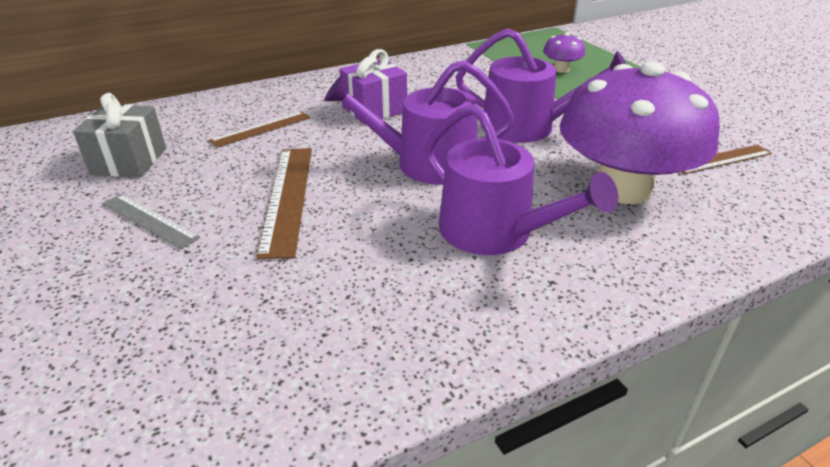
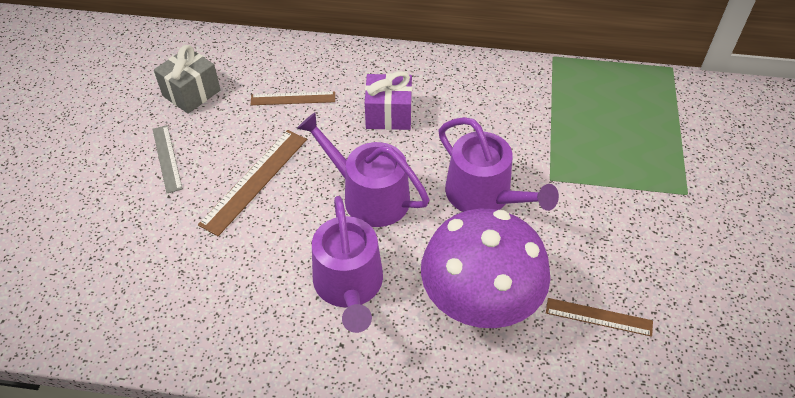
camera: 35 degrees right, 15 degrees up
purple mushroom [543,32,585,73] -> none

